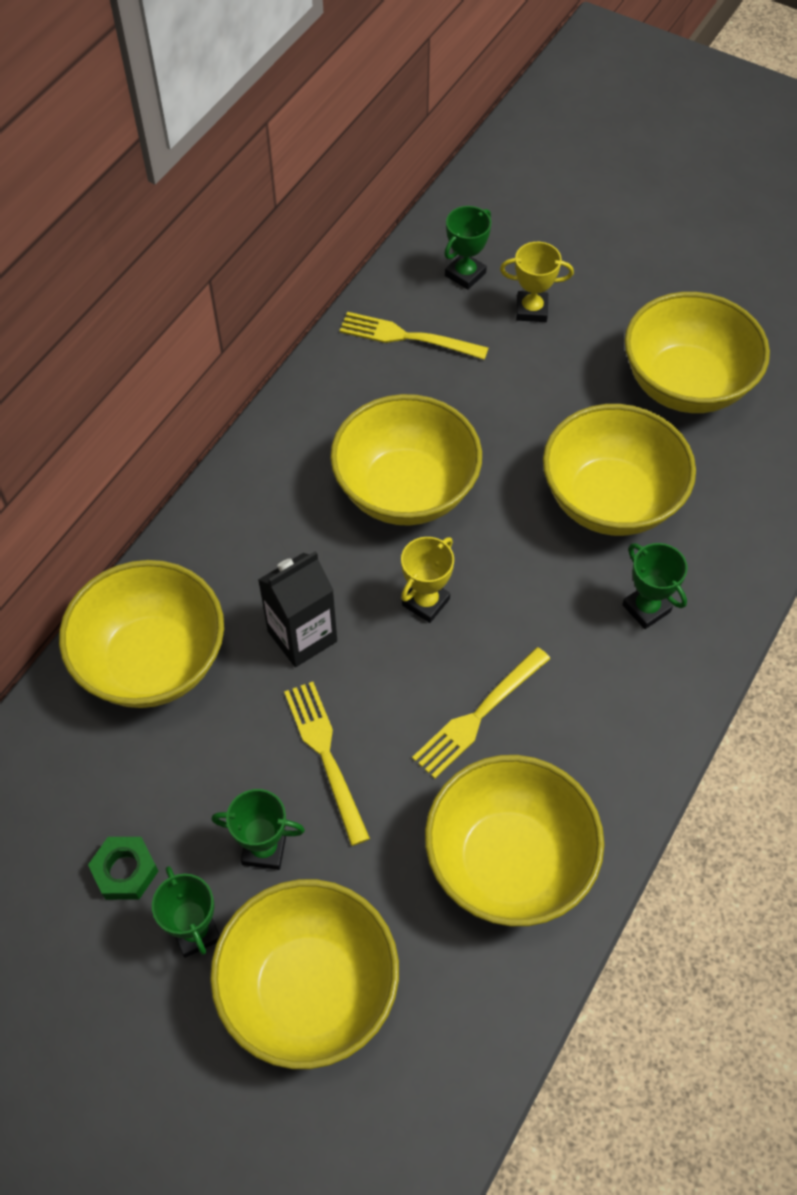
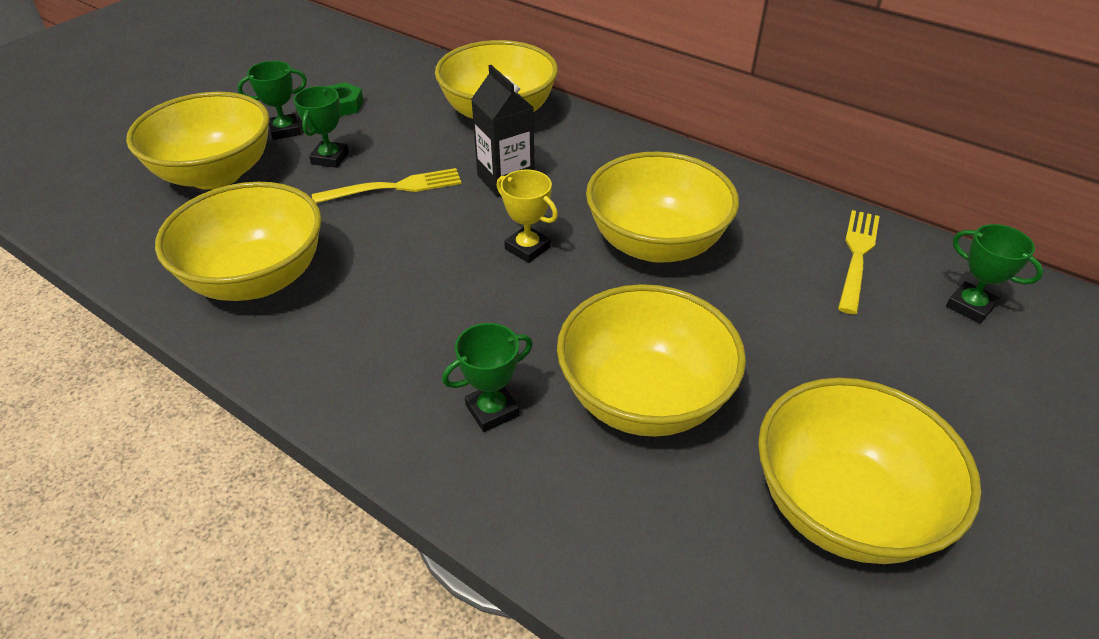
camera: 95 degrees right, 15 degrees down
yellow fork [412,647,550,779] -> none
yellow trophy [500,242,574,322] -> none

